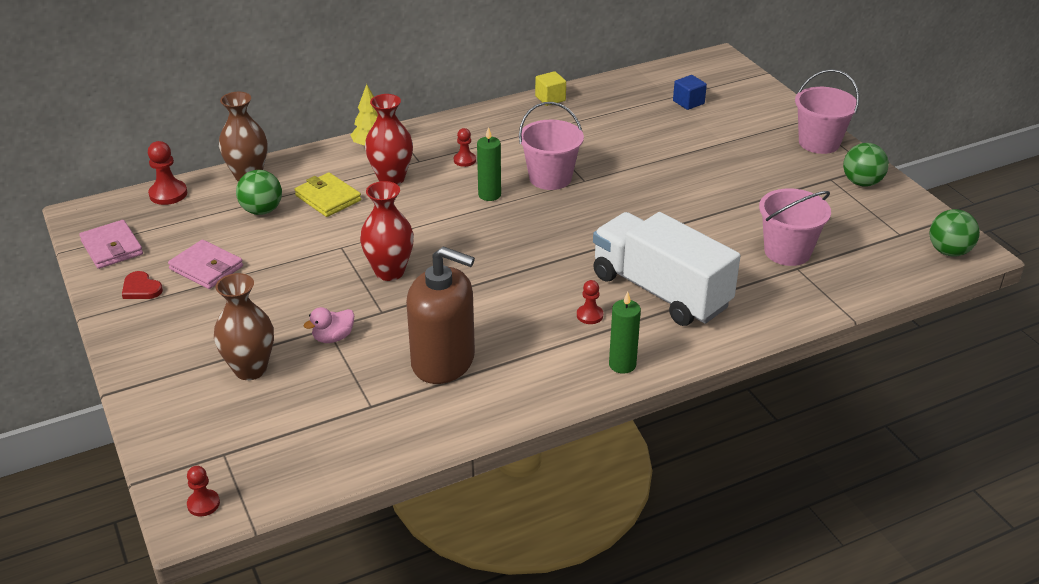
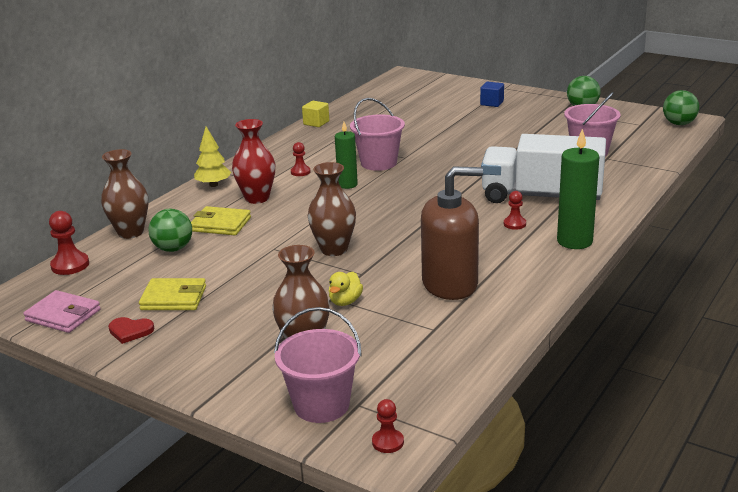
camera: 30 degrees left, 10 degrees down
pink wallet [168,240,243,289] -> yellow wallet [139,278,206,310]
pink duck [304,307,354,343] -> yellow duck [329,272,363,306]
red vase [360,181,414,281] -> brown vase [308,162,356,256]
green candle [609,292,641,374] -> green candle [557,129,599,249], size x1.54
blue cube [673,75,707,110] -> blue cube moved to [480,82,504,107]
pink bucket [795,69,859,154] -> pink bucket moved to [274,307,362,423]

